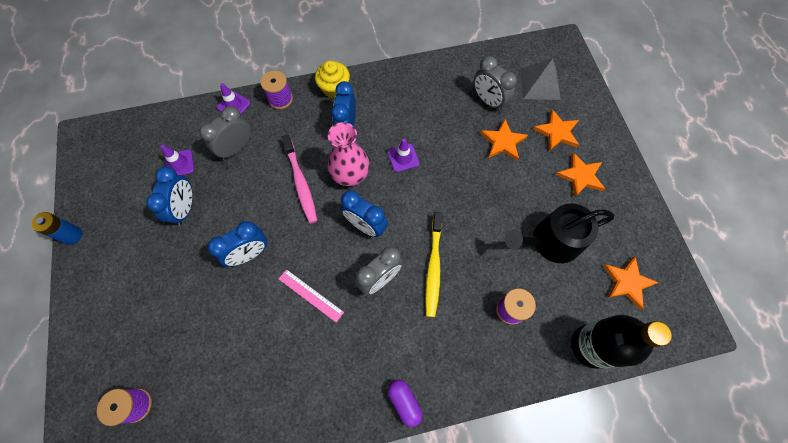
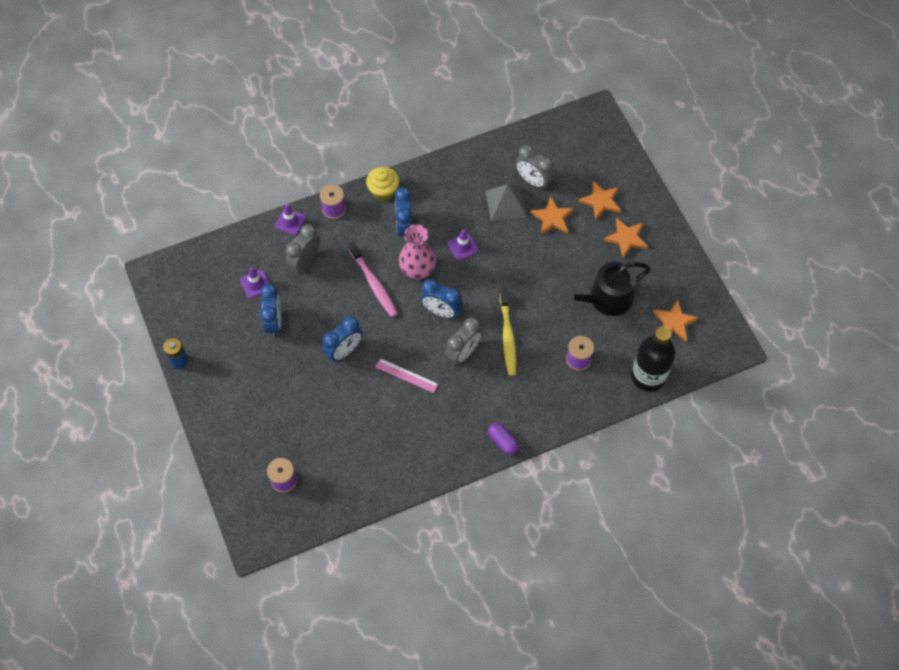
camera: 10 degrees left, 5 degrees down
grey pyramid [520,59,561,100] -> grey pyramid moved to [485,184,527,222]

